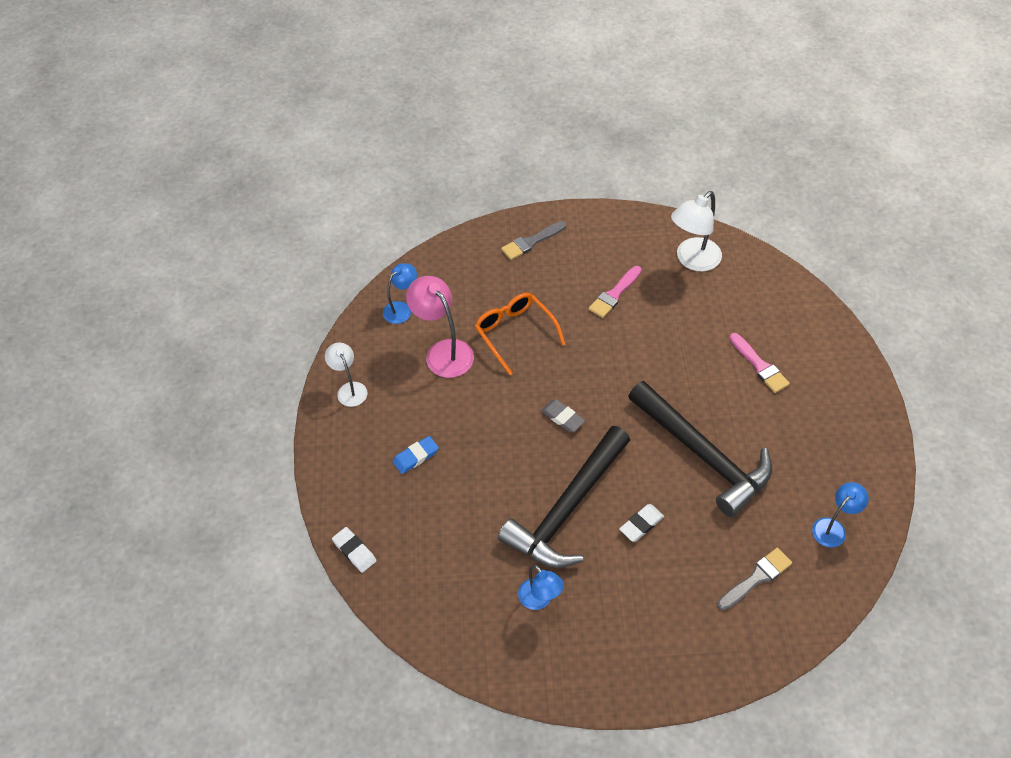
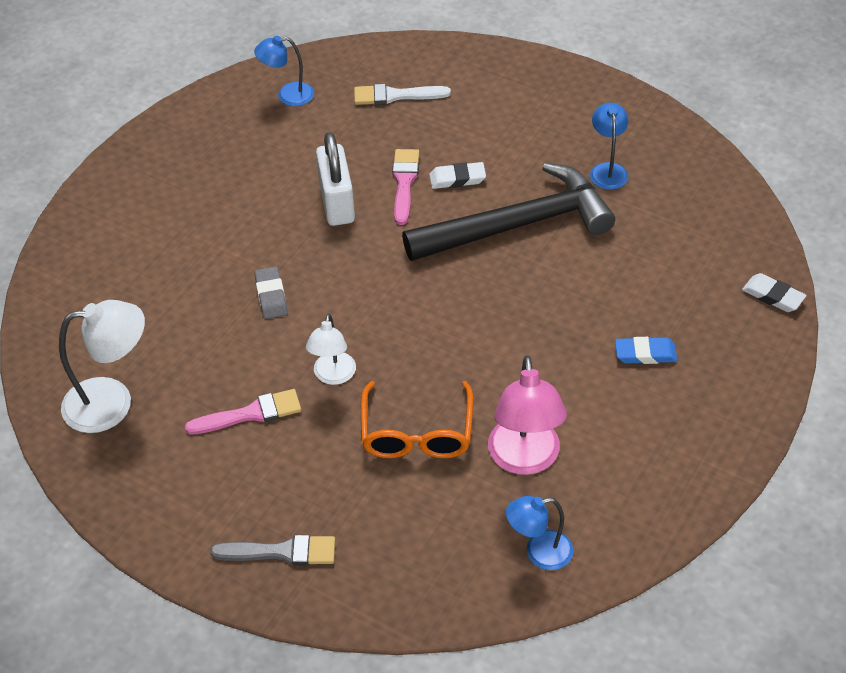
camera: 145 degrees left, 5 degrees down
white lamp [325,343,367,407] -> white lamp moved to [306,313,356,385]
white eraser [332,527,377,573] -> white eraser turned 45 degrees counterclockwise [742,273,807,312]
grey eraser [541,399,585,432] -> grey eraser moved to [254,266,287,319]
black hammer [628,381,772,517] -> white padlock [316,132,355,226]
grey brush [717,548,792,610] -> white brush [354,84,451,105]
pink brush [729,333,790,393] -> pink brush moved to [392,149,419,225]

